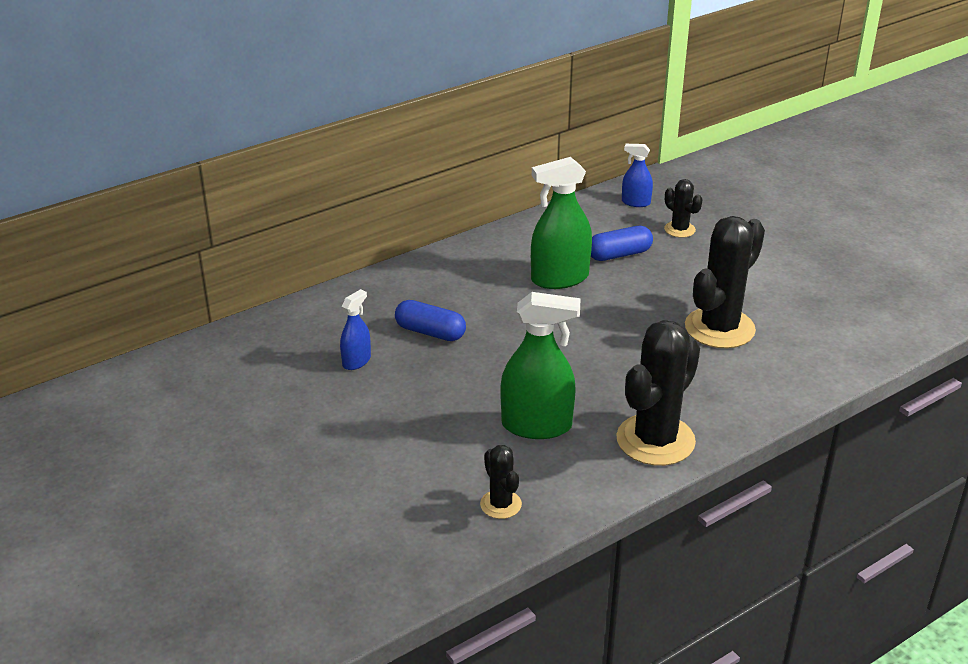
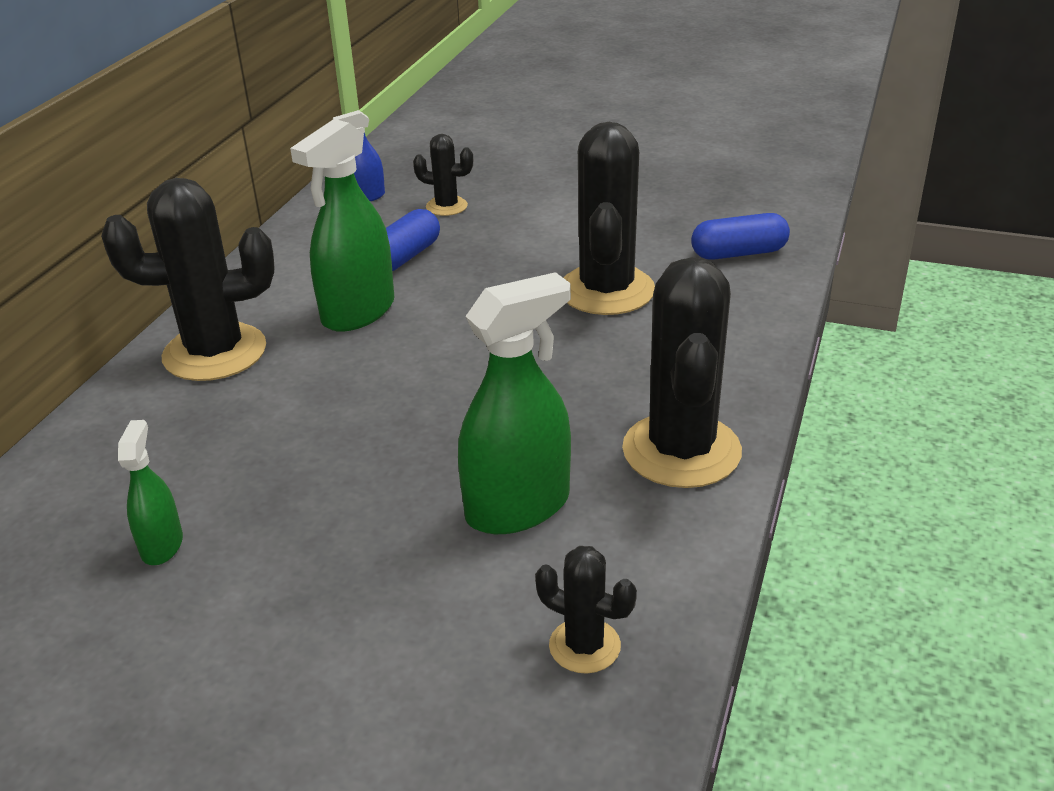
camera: 35 degrees left, 0 degrees up
blue spray bottle [340,289,371,370] -> green spray bottle [118,420,183,565]
blue capsule [395,300,466,341] -> blue capsule moved to [691,213,790,260]
none -> black cactus [101,178,274,381]

